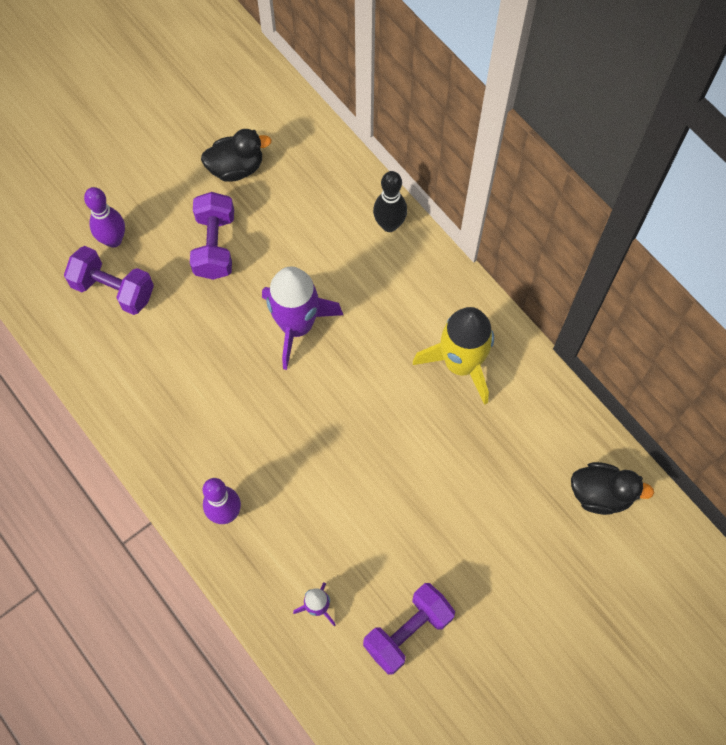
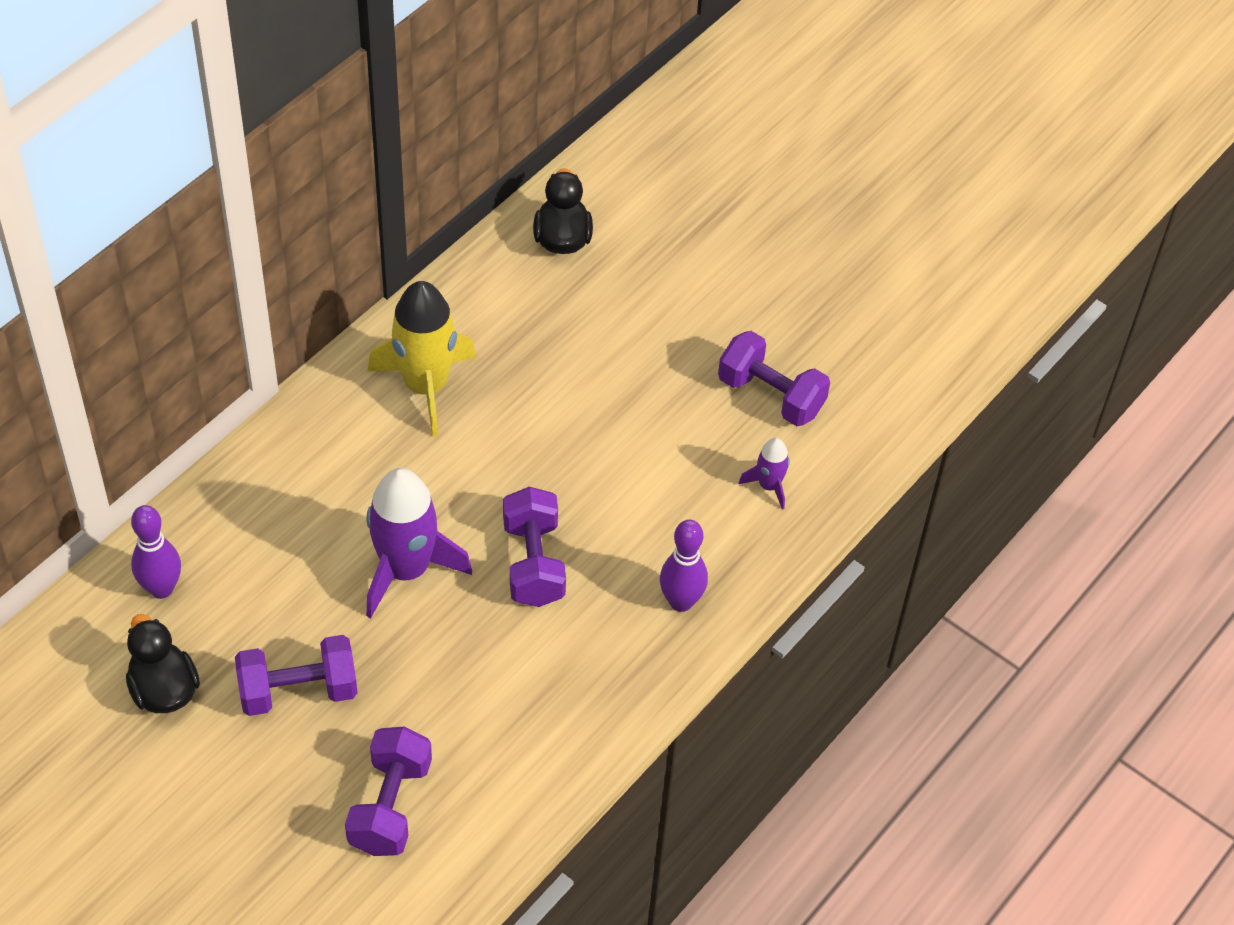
camera: 105 degrees left, 15 degrees down
purple bowling pin [84,187,125,248] -> purple bowling pin moved to [131,505,181,599]
black bowling pin [373,171,407,232] -> none
none -> purple dumbbell [503,487,566,607]

